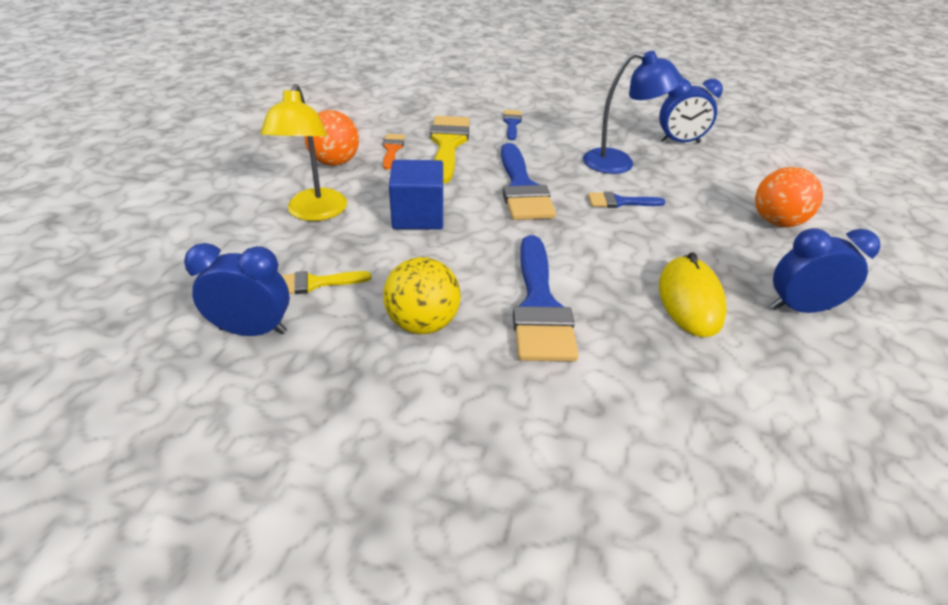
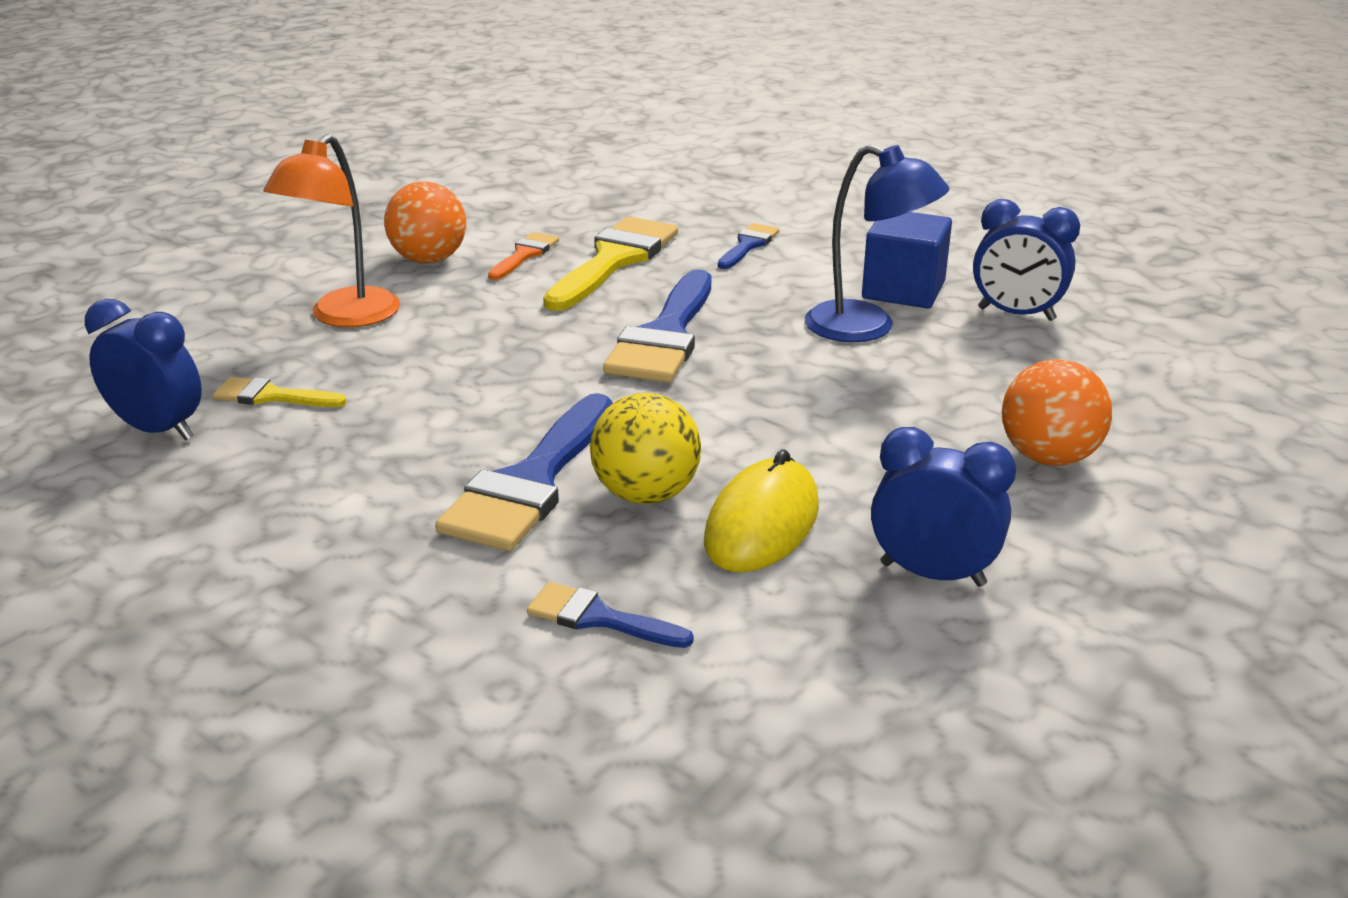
camera: 25 degrees right, 10 degrees down
yellow lamp [260,84,347,221] -> orange lamp [263,134,400,327]
yellow ball [383,257,461,334] -> yellow ball moved to [590,393,701,504]
blue cube [389,160,443,229] -> blue cube moved to [862,212,952,309]
blue brush [588,192,666,208] -> blue brush moved to [527,582,694,648]

